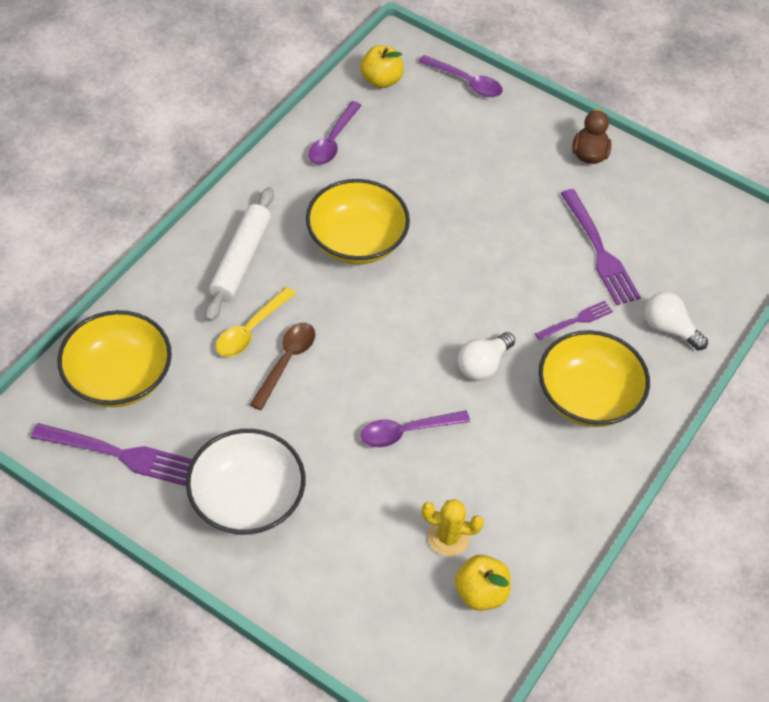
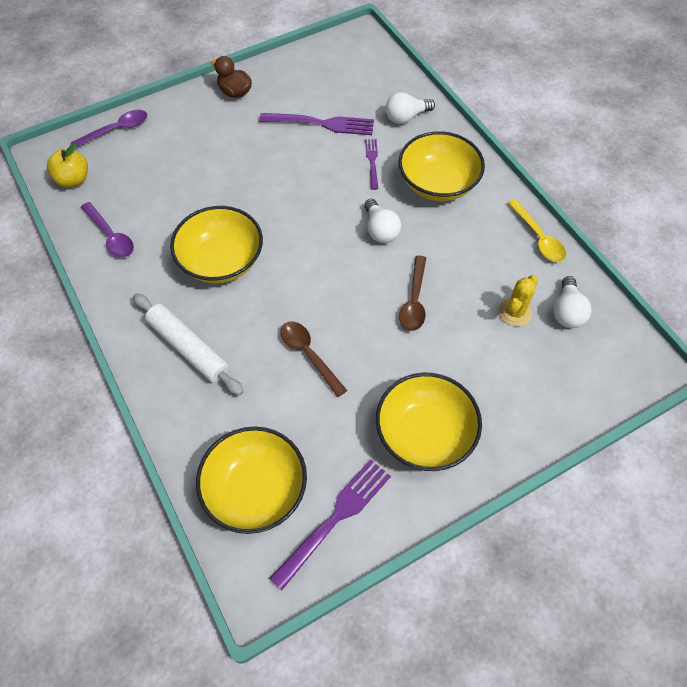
camera: 60 degrees left, 5 degrees up
white bowl [186,429,305,535] -> yellow bowl [376,373,482,471]
yellow spoon [216,287,296,357] -> yellow spoon moved to [508,199,566,262]
purple spoon [361,411,470,447] -> brown spoon [399,256,426,331]
yellow apple [455,555,511,611] -> white light bulb [554,276,592,328]

